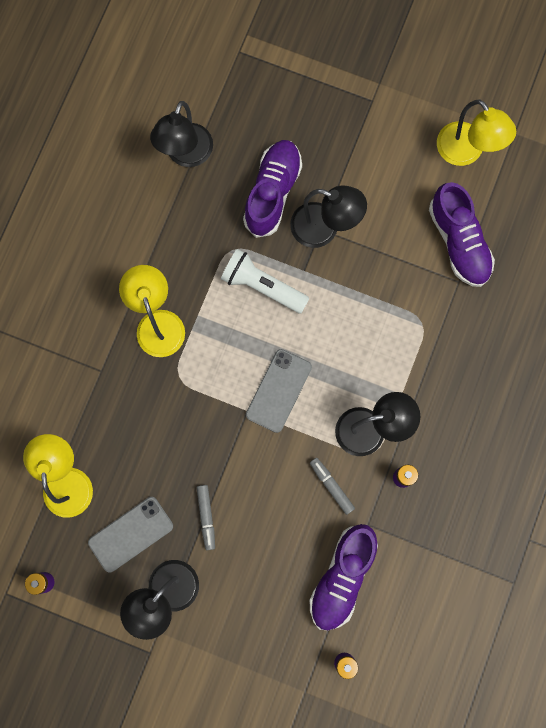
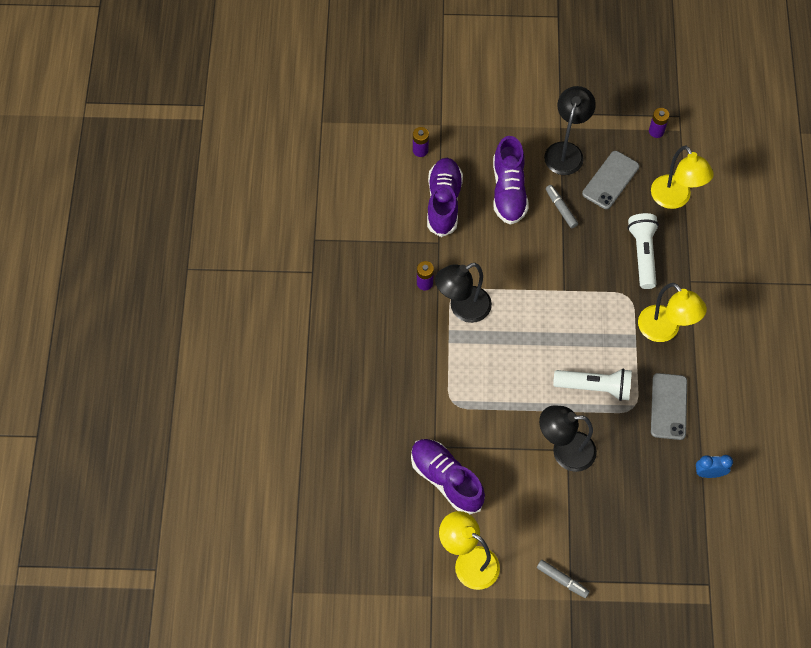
camera: 160 degrees right, 15 degrees down
black lamp [150,101,213,167] -> blue clock [696,455,733,478]
purple shoe [243,140,302,238] -> purple shoe moved to [493,136,529,225]
grey phone [246,349,312,433] -> grey phone moved to [651,373,687,440]
grey marker [310,458,355,515] -> grey marker moved to [537,560,590,598]
none -> white flashlight [628,213,659,289]

